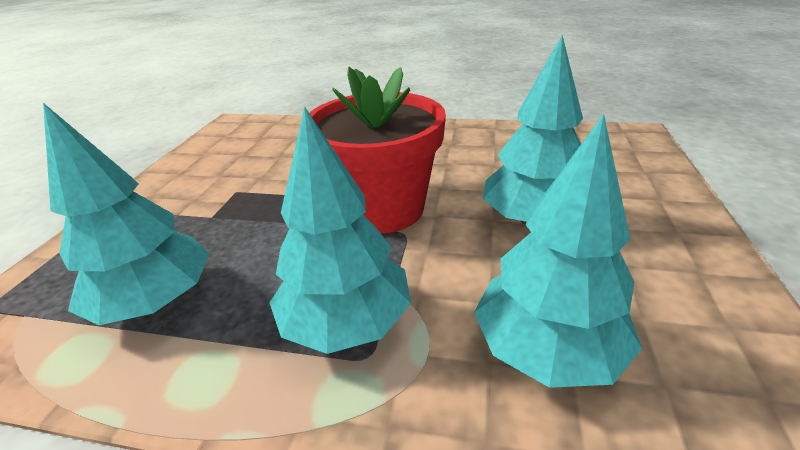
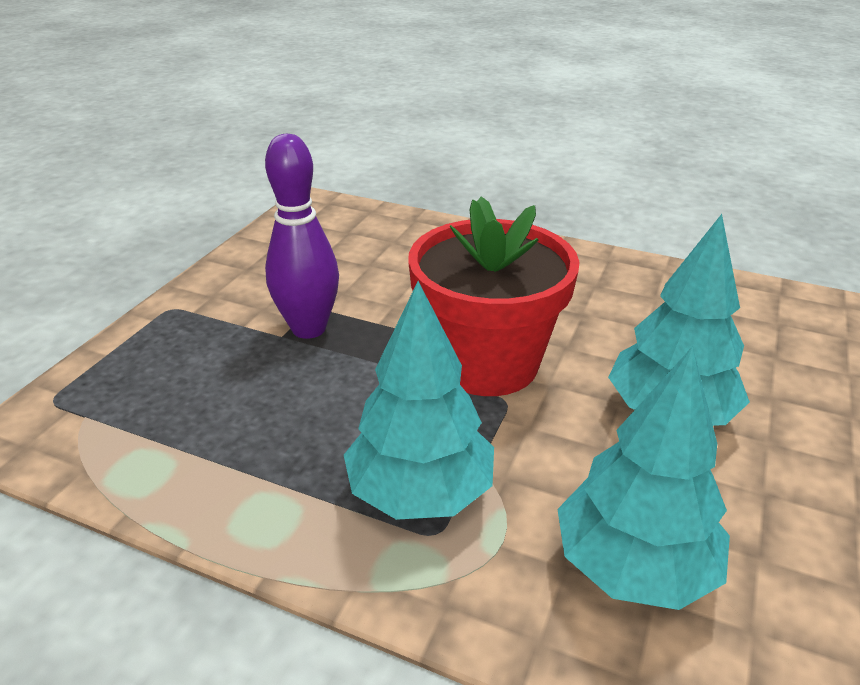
camera: 10 degrees right, 0 degrees up
turquoise tree [43,103,210,325] -> none
none -> purple bowling pin [265,134,339,339]

